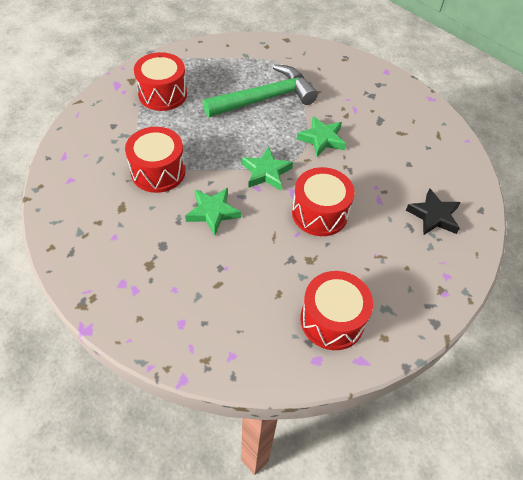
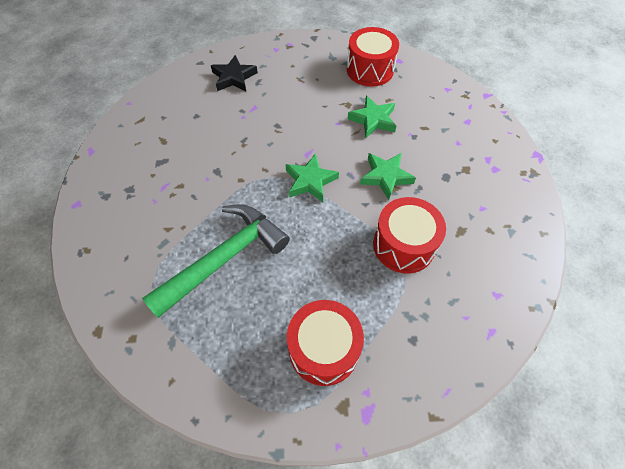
camera: 135 degrees left, 5 degrees up
green hammer [203,64,318,117] -> green hammer turned 120 degrees clockwise [142,204,290,318]
red drum [292,167,355,236] -> none
green star [297,116,346,157] -> green star moved to [347,96,396,138]

